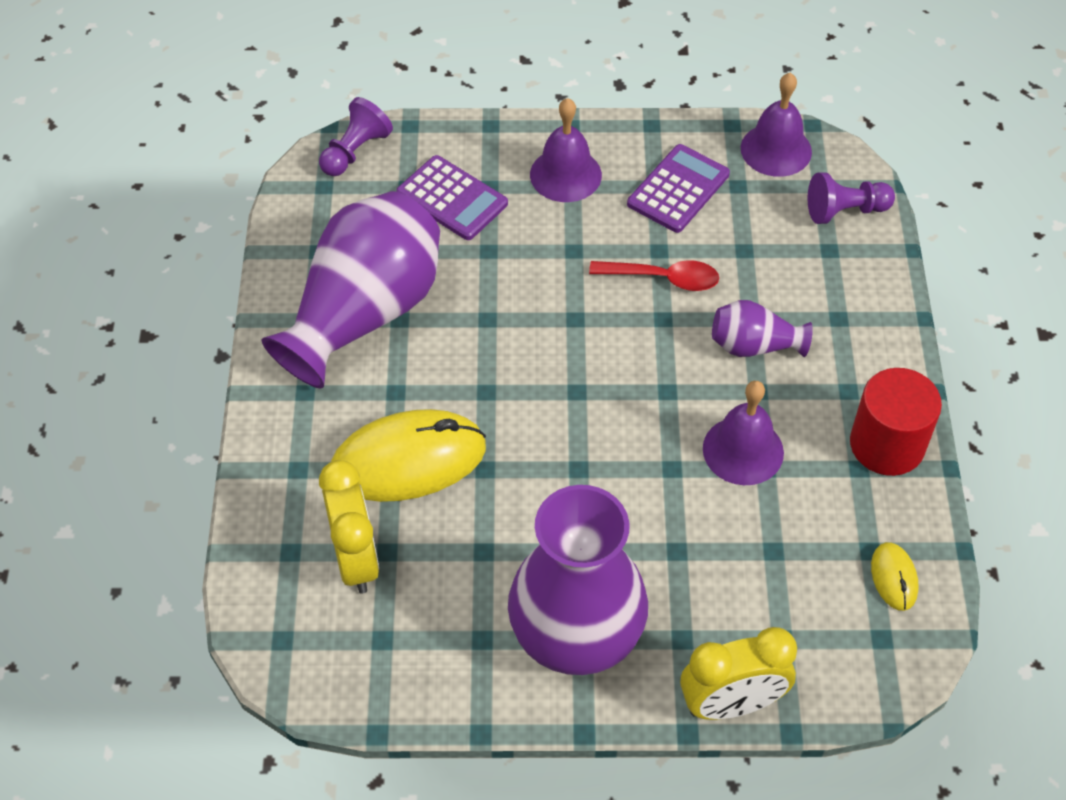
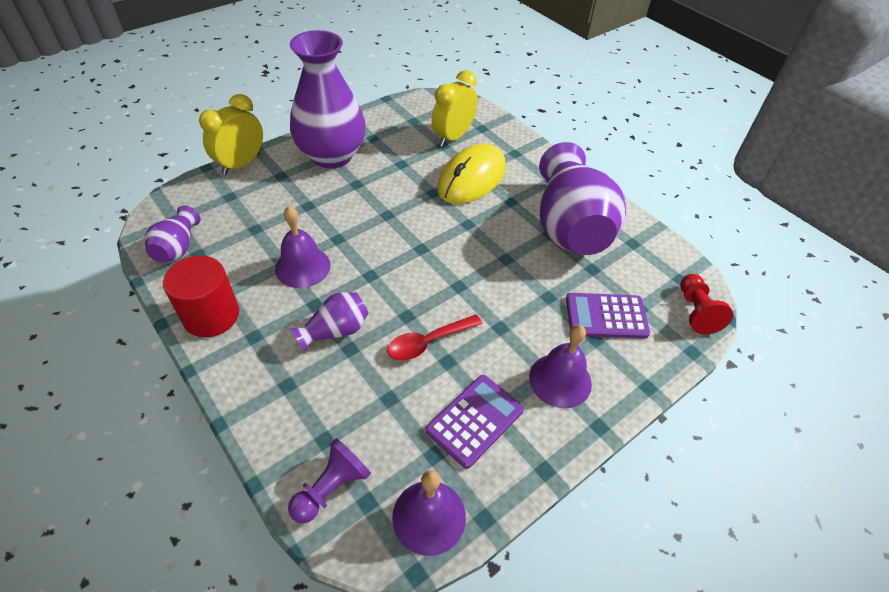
camera: 140 degrees right, 5 degrees down
purple pawn [319,97,393,176] -> red pawn [680,274,733,334]
yellow clock [319,460,379,593] -> yellow clock turned 90 degrees clockwise [431,70,478,147]
purple calculator [627,144,730,233] -> purple calculator turned 135 degrees counterclockwise [425,375,524,469]
yellow mouse [871,542,918,611] -> purple vase [145,205,200,262]

